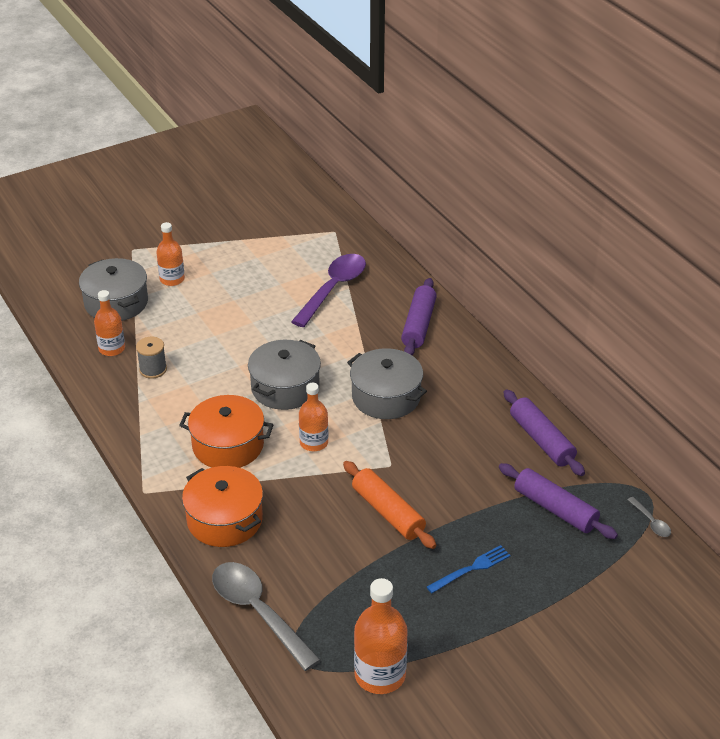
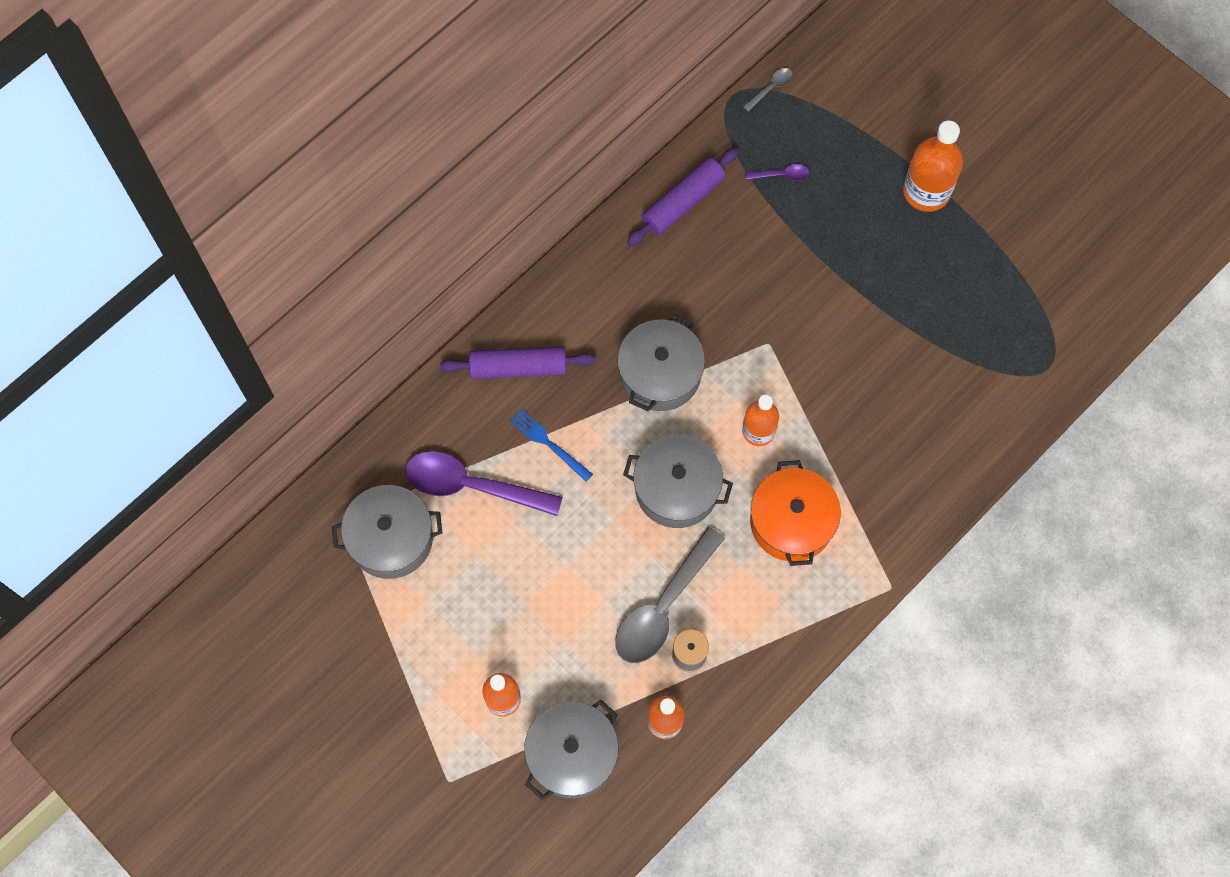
camera: 105 degrees left, 30 degrees up
orange pot [182,466,263,547] -> none
grey spoon [212,562,321,671] -> grey spoon moved to [615,527,725,663]
orange rolling pin [343,461,436,549] -> none
orange bottle [354,578,408,694] -> orange bottle moved to [903,121,963,212]
blue fork [427,545,511,593] -> blue fork moved to [510,409,593,481]
purple rolling pin [499,463,618,539] -> purple spoon [745,164,809,181]
none -> grey pot [332,485,442,579]

